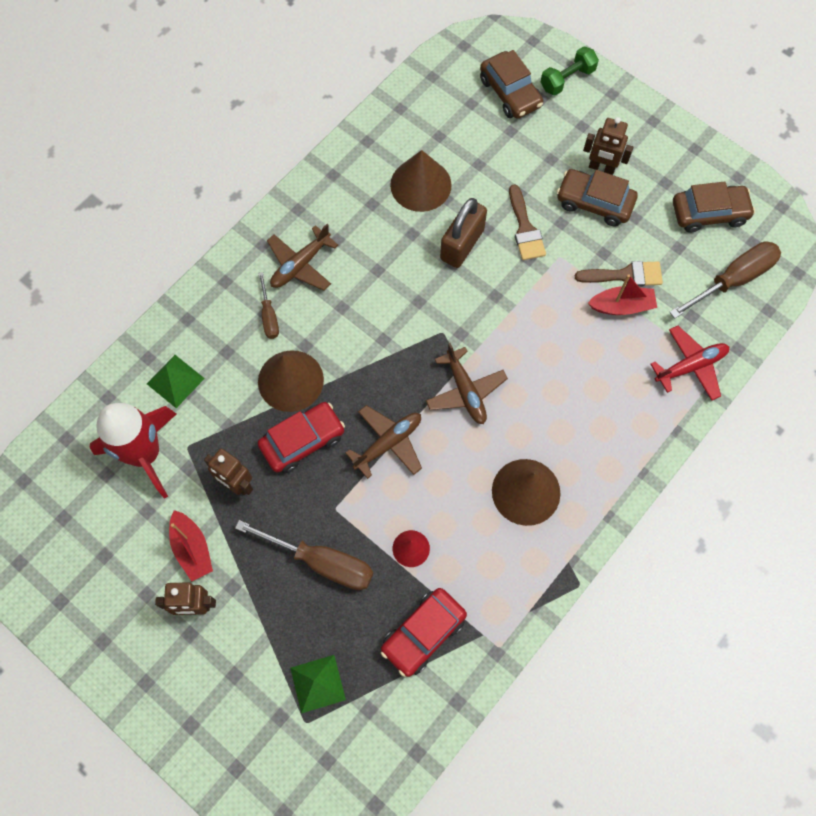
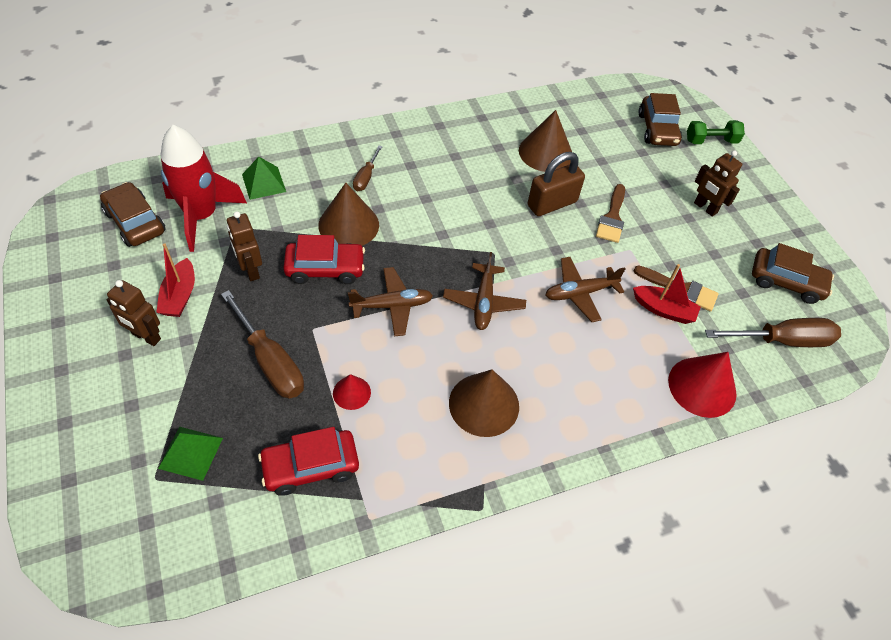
camera: 25 degrees right, 15 degrees down
brown plane [267,224,338,291] -> brown plane moved to [545,257,625,322]
brown car [557,169,638,226] -> brown car moved to [100,182,166,247]
red plane [650,326,729,401] -> red cone [668,352,737,418]

